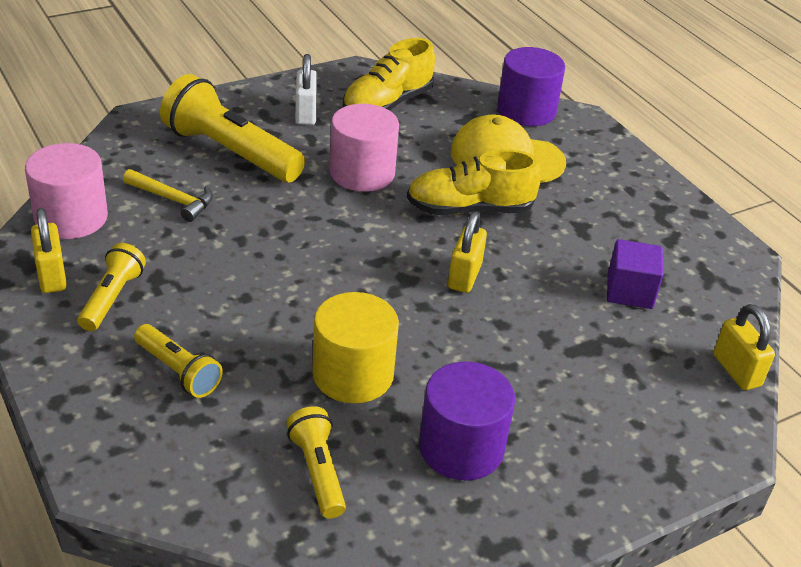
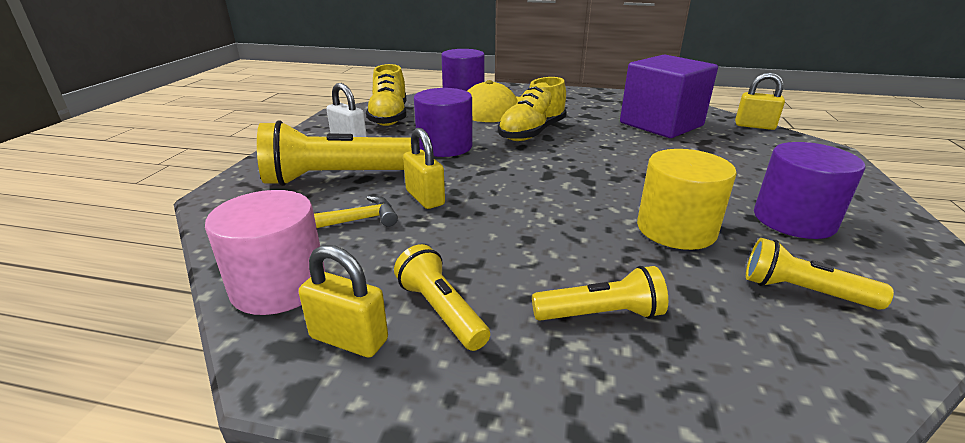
camera: 45 degrees left, 10 degrees down
pink cylinder [330,104,399,192] -> purple cylinder [414,88,473,157]
yellow padlock [448,211,487,293] -> yellow padlock moved to [403,128,445,209]
purple cube [607,239,663,309] -> purple cube [620,54,718,138], size x1.91

